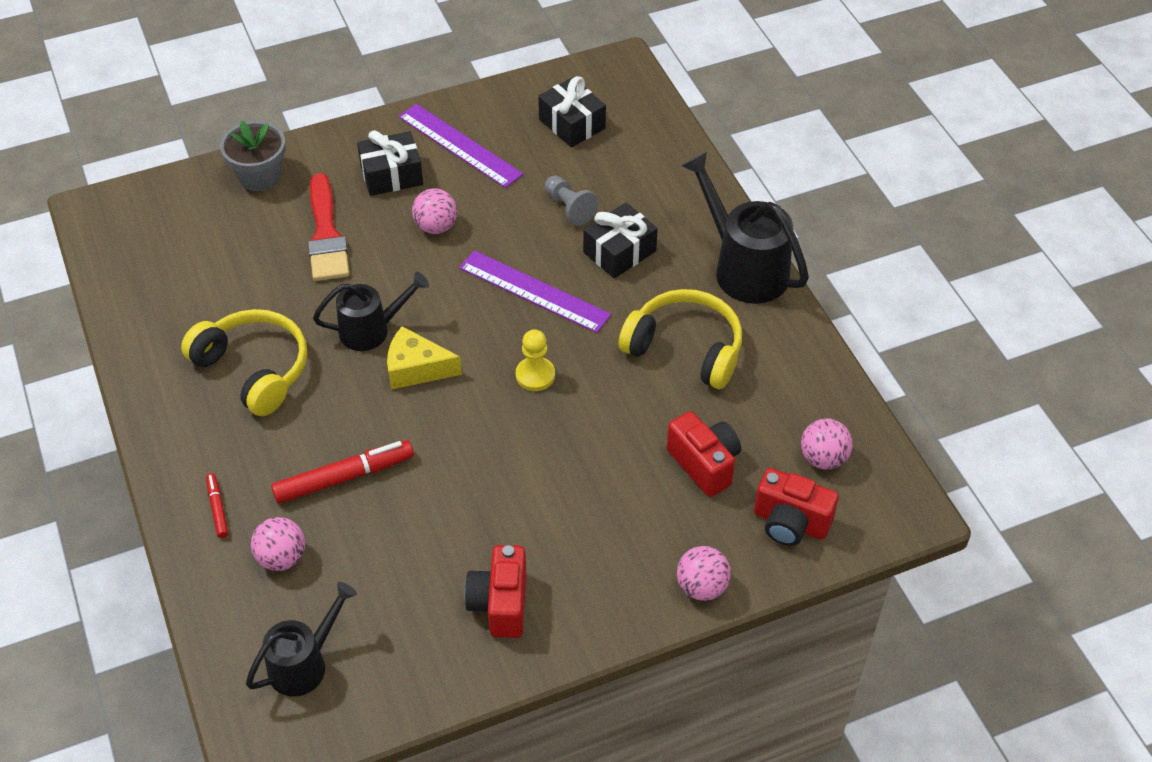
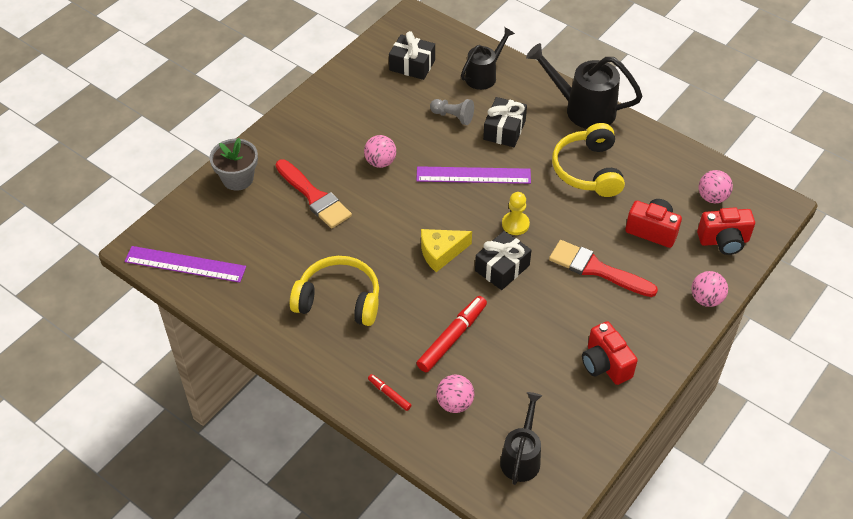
camera: 30 degrees left, 0 degrees up
black watering can [313,272,429,351] -> black watering can moved to [461,27,515,90]
black gift [357,131,423,196] -> black gift moved to [475,231,531,290]
purple ruler [398,104,523,188] -> purple ruler moved to [124,246,246,283]
yellow headphones [619,289,742,389] -> yellow headphones turned 90 degrees counterclockwise [552,123,625,197]
none -> red brush [549,240,658,297]

